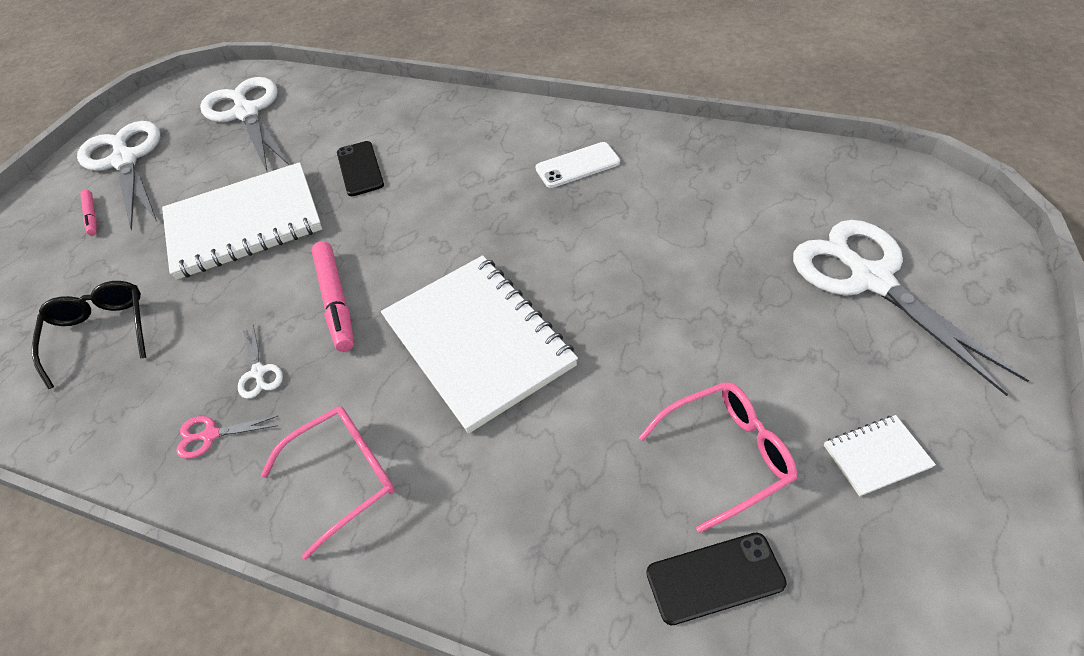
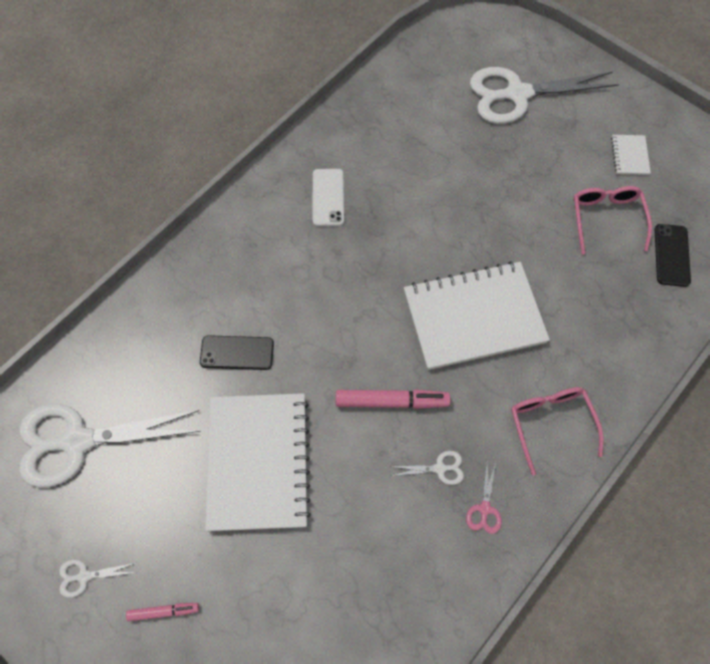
camera: 75 degrees left, 15 degrees up
black glasses [32,281,146,389] -> none
white scissors [77,121,161,230] -> white scissors [59,560,137,598], size x0.40

